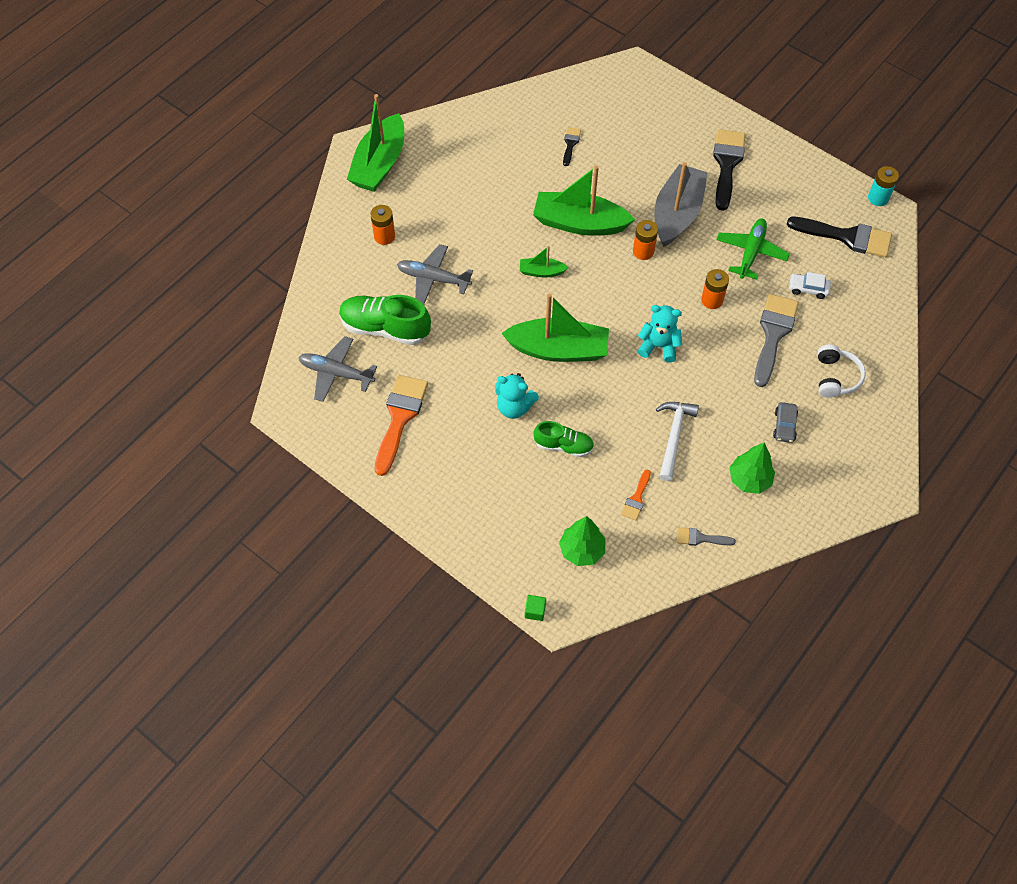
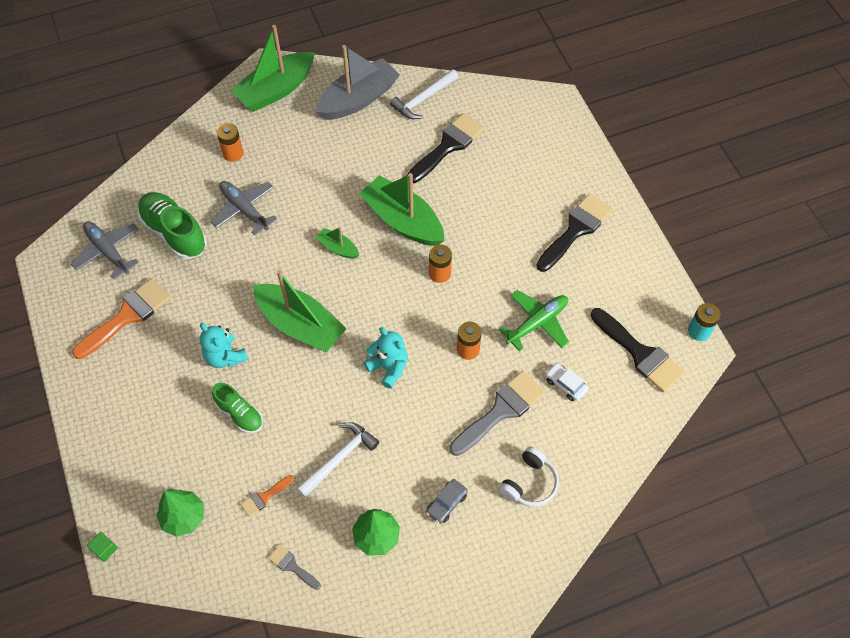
camera: 30 degrees right, 0 degrees up
black brush [563,127,581,166] -> black brush [407,113,485,183], size x2.02
grey boat [654,162,708,247] -> grey boat moved to [315,45,400,120]
none -> white hammer [390,69,458,119]

